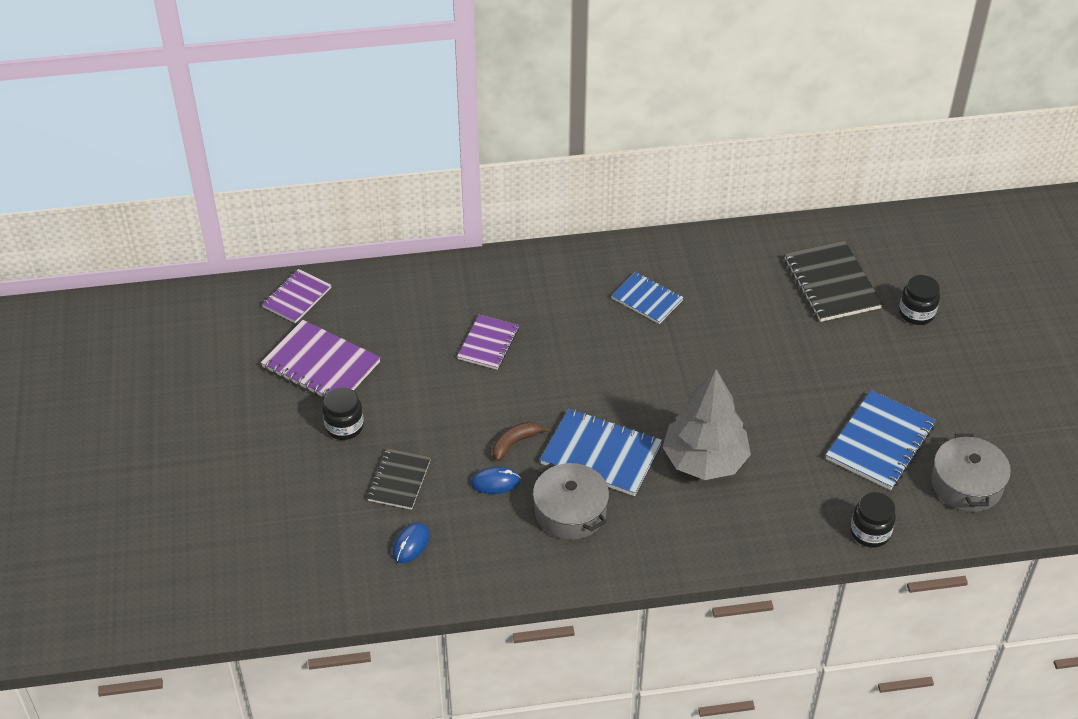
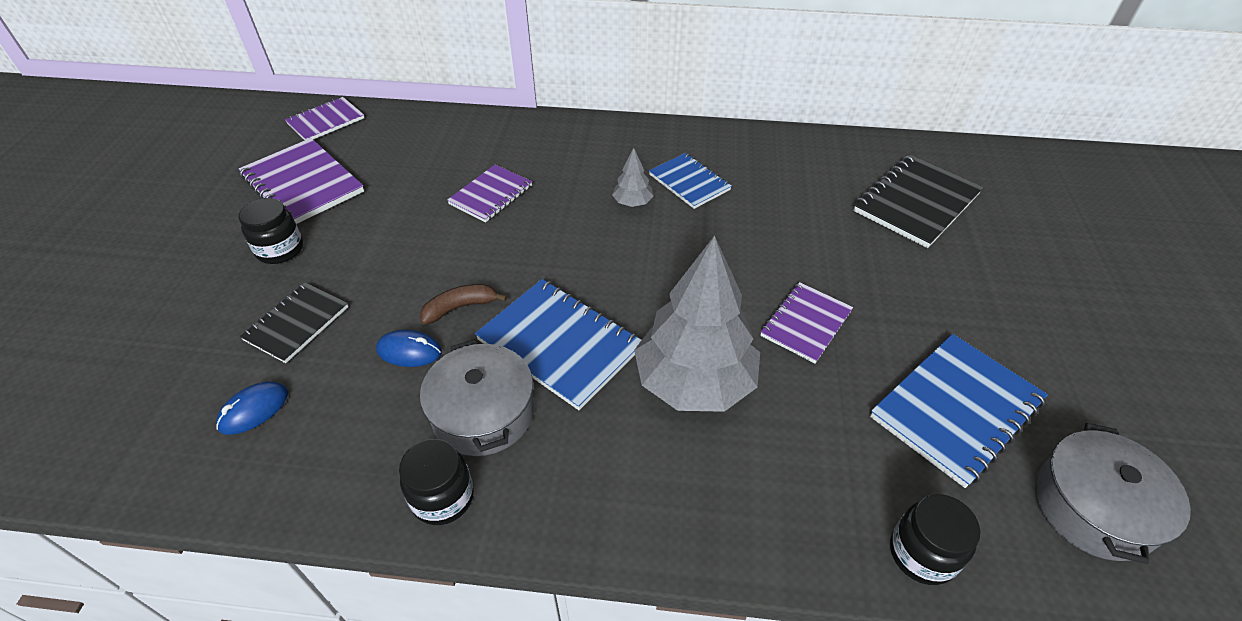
camera: 15 degrees right, 0 degrees up
black notebook [784,241,883,322] -> black notebook turned 45 degrees clockwise [853,155,983,248]
black jar [899,275,940,325] -> black jar moved to [399,439,474,525]
none -> grey tree [612,148,654,207]
none -> purple notebook [760,282,853,363]

